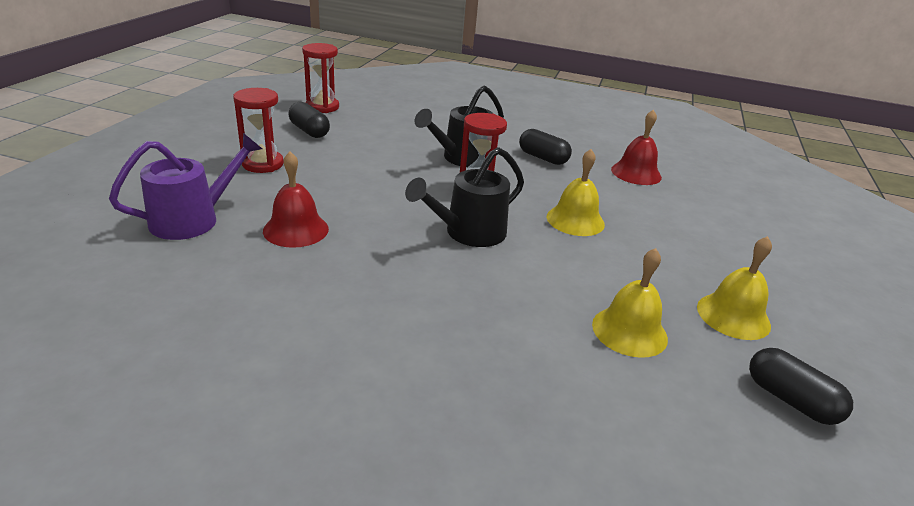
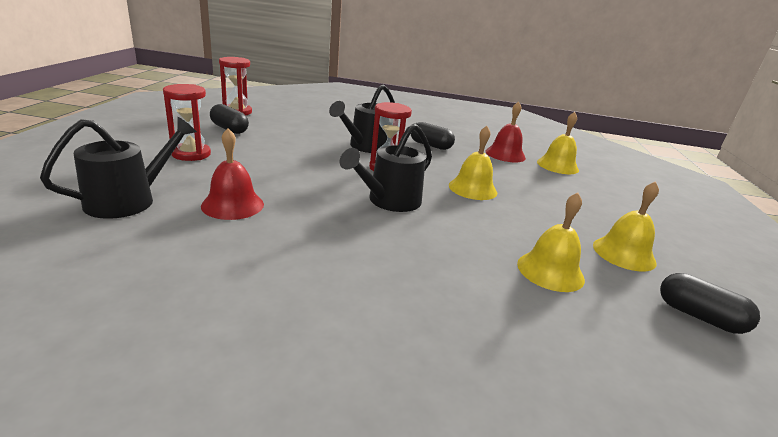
camera: 10 degrees left, 5 degrees down
purple watering can [109,133,262,240] -> black watering can [40,117,197,219]
none -> yellow bell [537,112,579,174]

